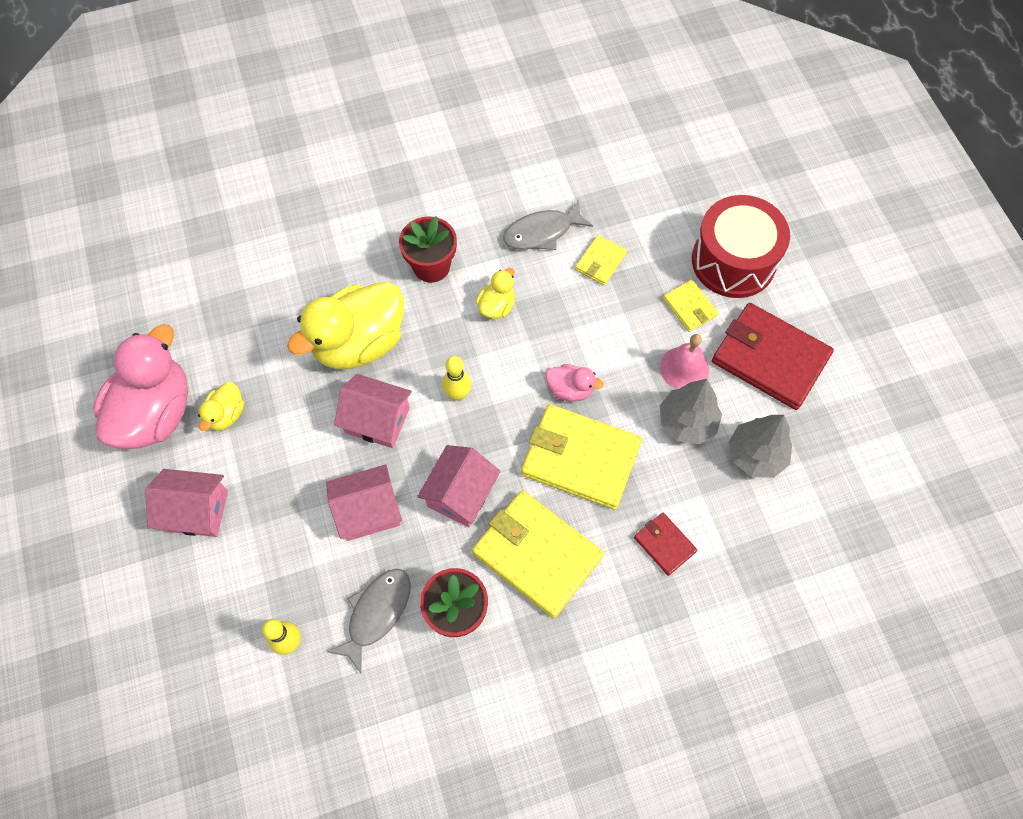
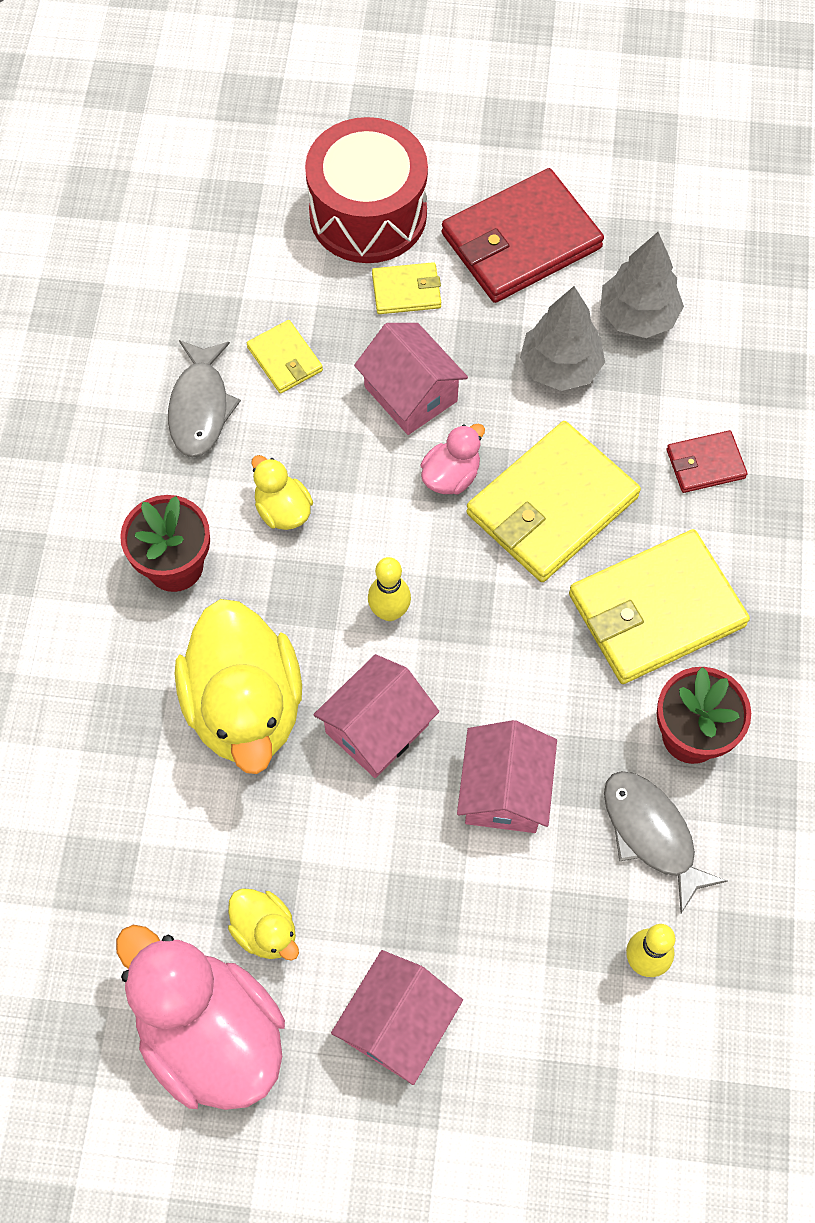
camera: 65 degrees left, 0 degrees up
pink house [417,445,501,527] -> pink house moved to [354,323,468,435]
pink bell [660,334,709,389] -> none

